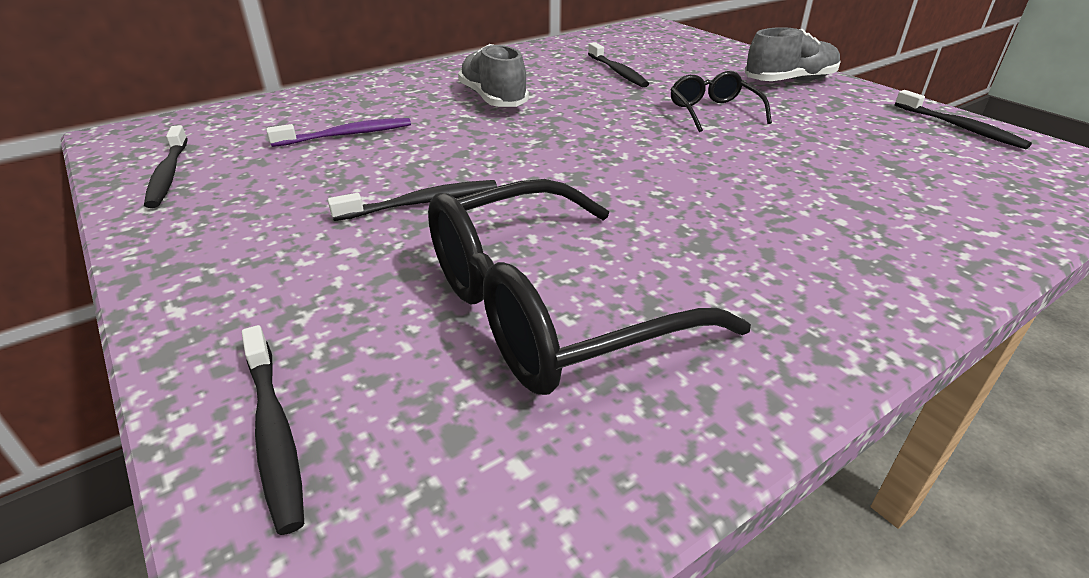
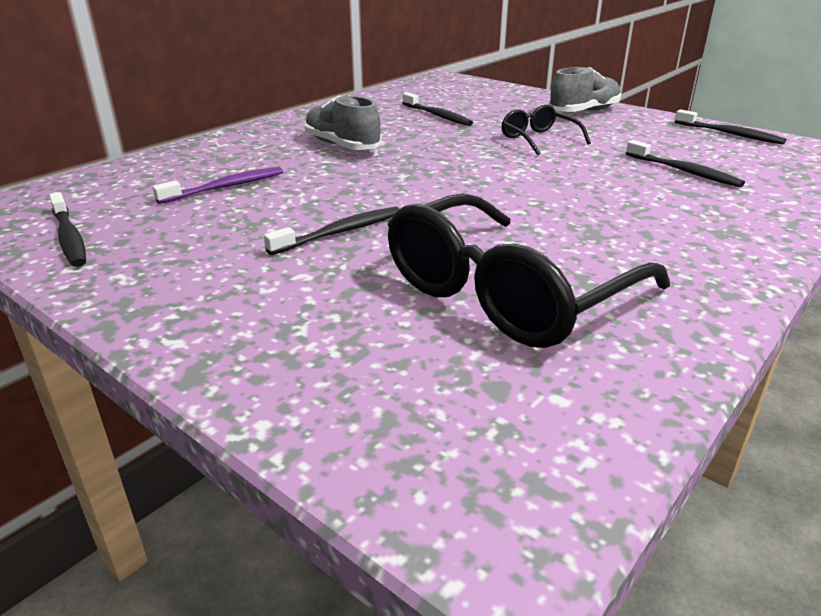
camera: 15 degrees left, 5 degrees down
black toothbrush [242,325,304,535] -> black toothbrush moved to [626,140,745,188]

